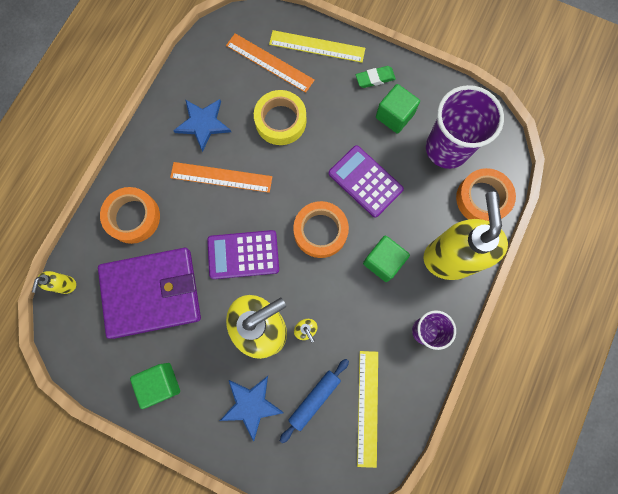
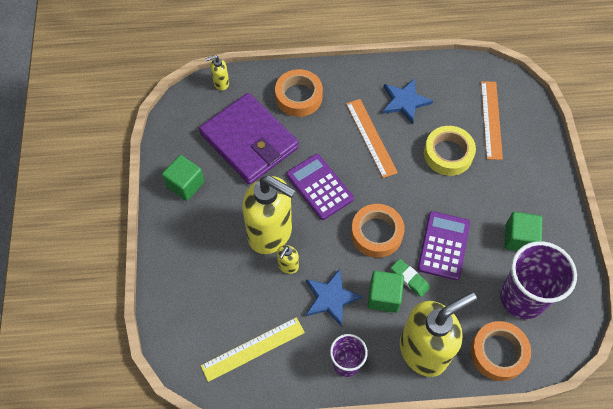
camera: 60 degrees right, 15 degrees down
blue star [220,376,284,442] -> blue star moved to [306,269,363,327]
yellow ruler [269,30,365,63] -> none
blue rolling pin [280,359,349,443] -> none
green eraser [356,66,396,88] -> green eraser moved to [391,259,430,297]

